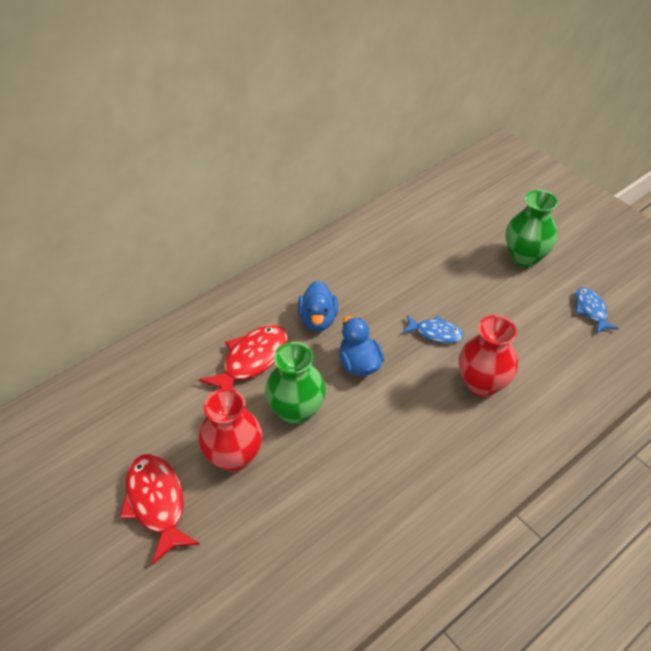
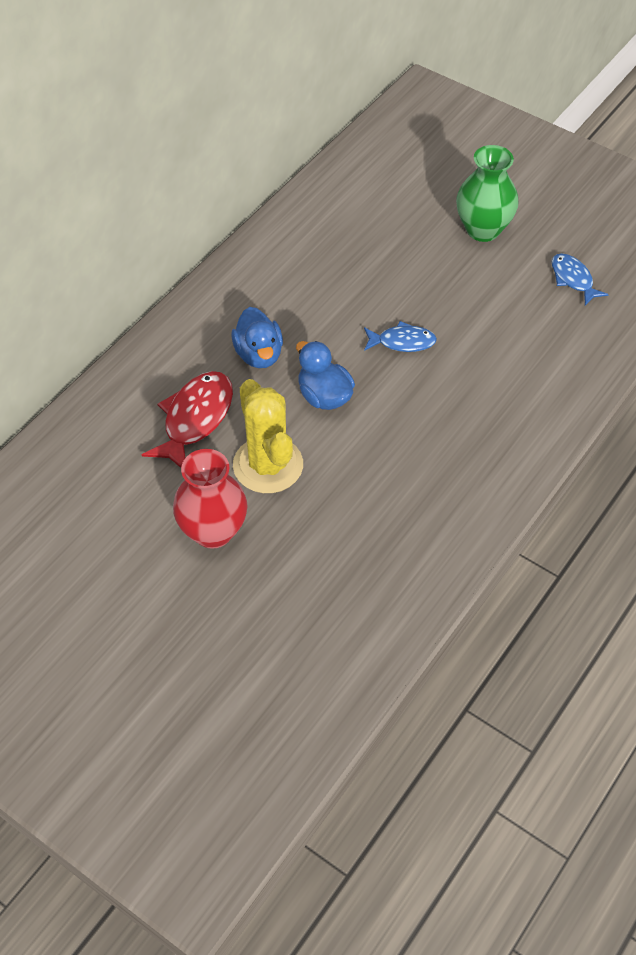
camera: 15 degrees left, 5 degrees up
red fish [120,454,200,565] -> none
green vase [265,342,326,425] -> yellow cactus [233,379,303,493]
red vase [459,315,518,397] -> none

